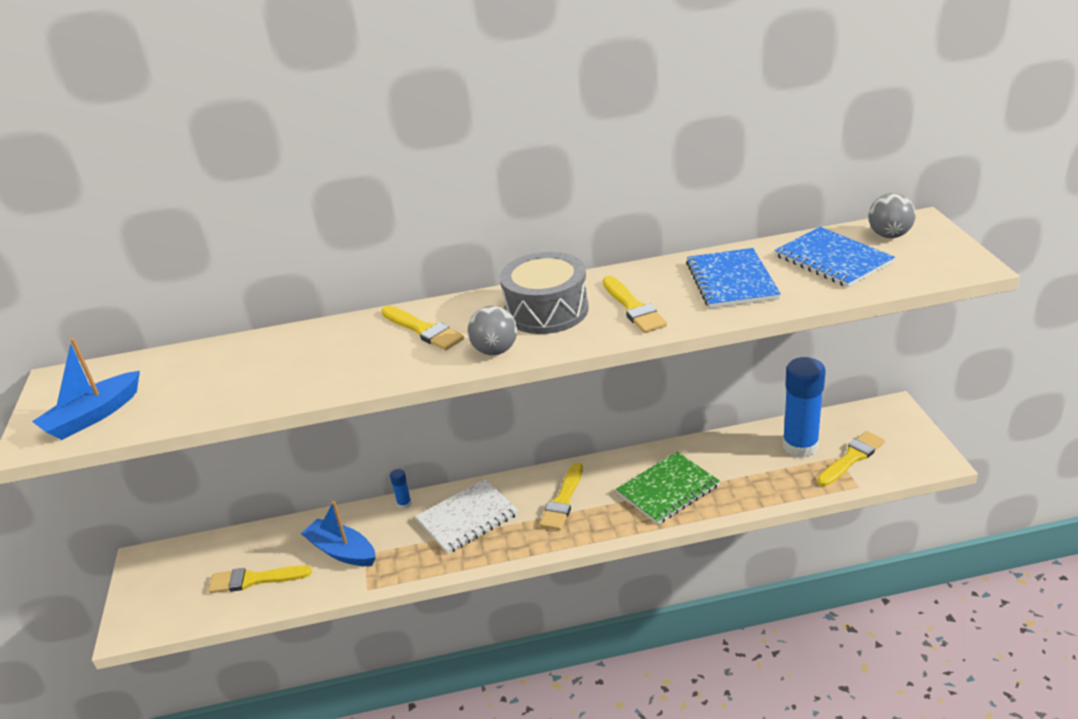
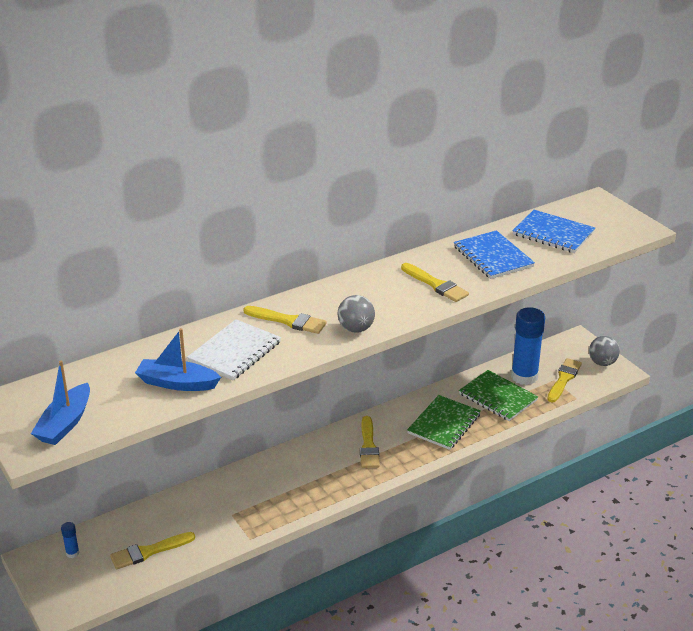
camera: 25 degrees left, 0 degrees up
blue boat [301,501,376,566] -> blue boat moved to [135,328,221,391]
blue glue stick [390,469,412,509] -> blue glue stick moved to [61,522,79,558]
white notebook [415,479,519,554] -> white notebook moved to [187,319,281,380]
grey drum [500,252,589,334] -> none
grey ball [868,193,916,238] -> grey ball moved to [589,336,620,366]
none -> green notebook [459,370,538,421]

